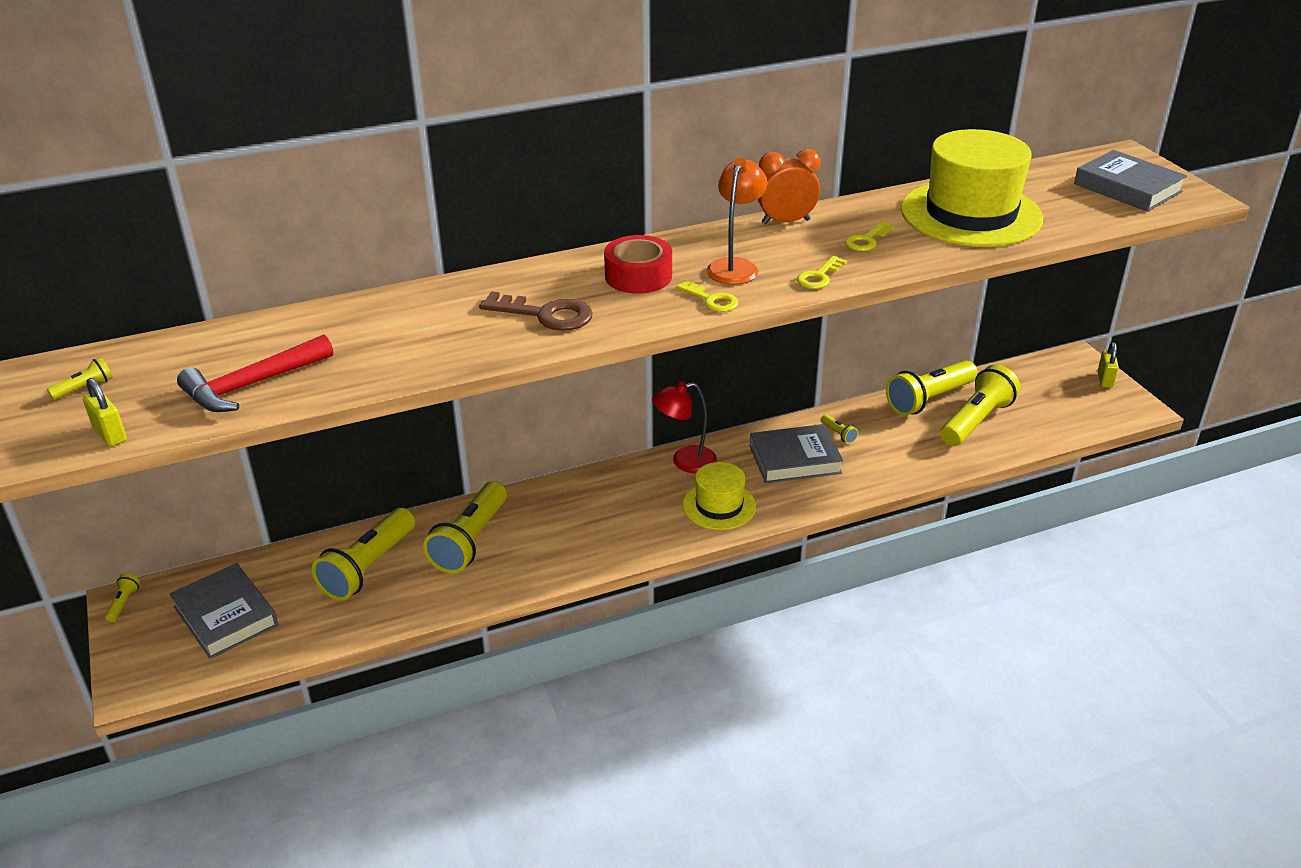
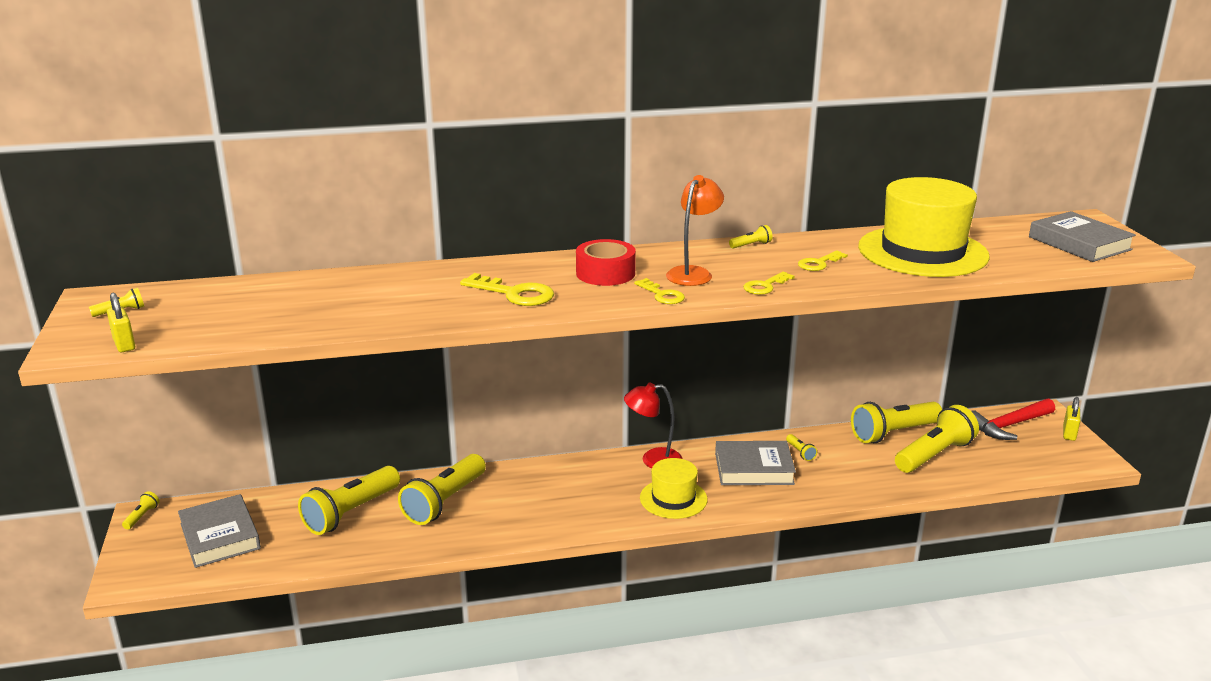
camera: 10 degrees right, 10 degrees down
red hammer [177,335,333,412] -> red hammer moved to [971,398,1055,440]
brown key [479,291,593,331] -> yellow key [460,273,554,306]
orange clock [758,149,821,225] -> yellow flashlight [729,225,773,249]

